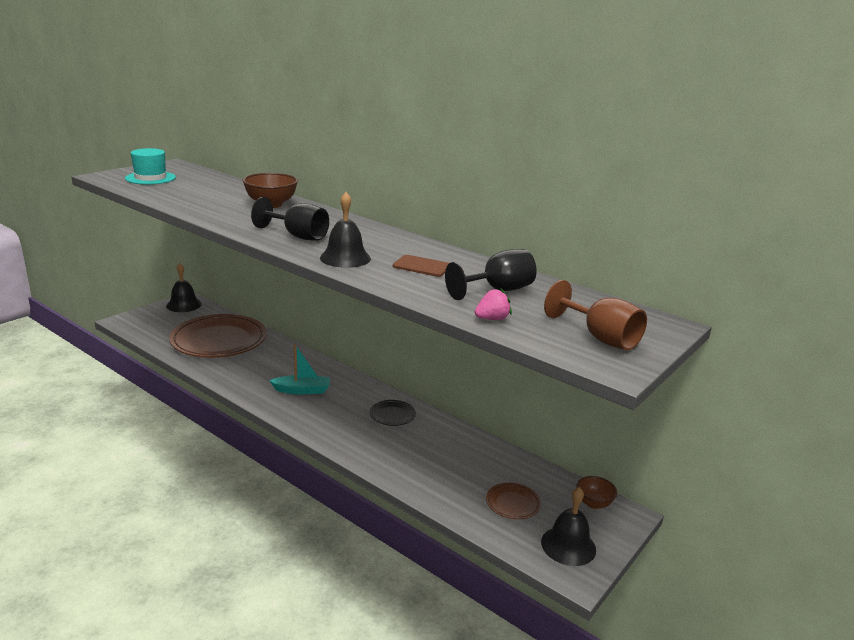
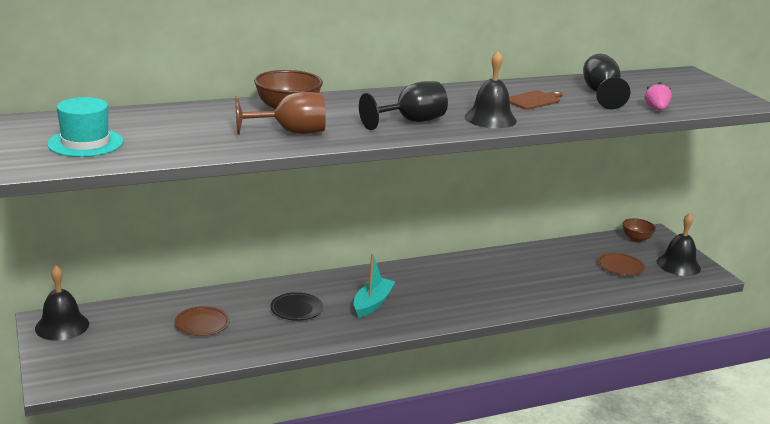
camera: 60 degrees left, 0 degrees up
brown plate [169,314,267,358] -> brown plate [174,306,230,336], size x0.42
black plate [370,400,416,426] -> black plate moved to [270,292,323,321]
brown goblet [544,280,647,350] -> brown goblet moved to [235,92,326,135]

